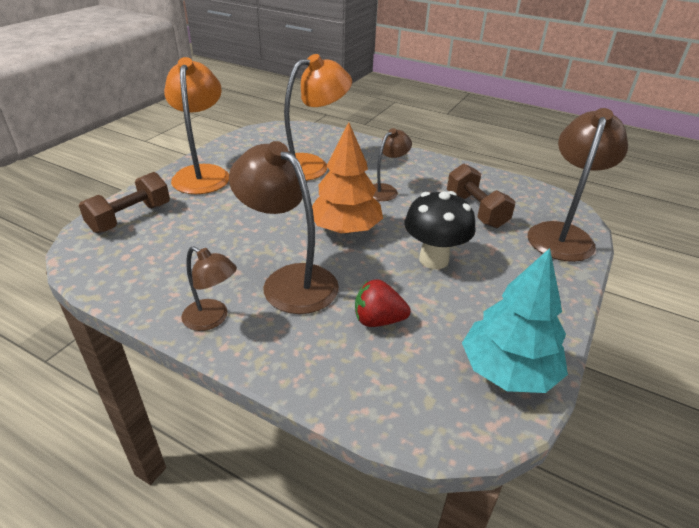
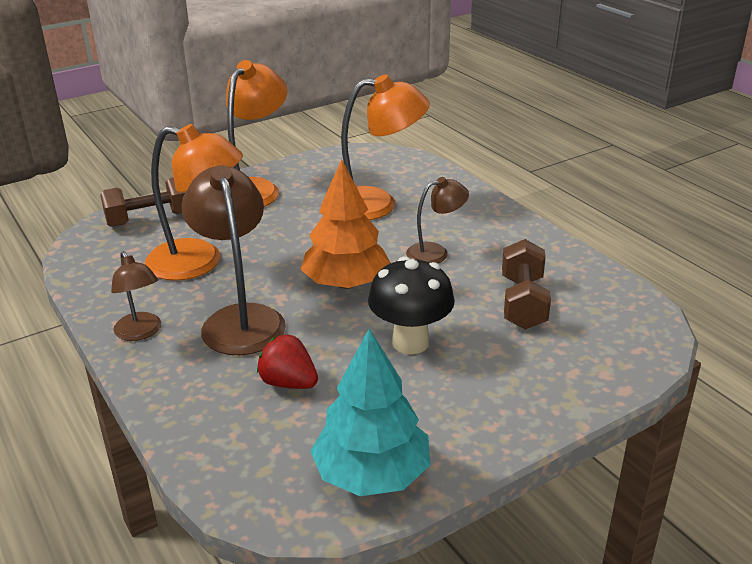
camera: 30 degrees right, 5 degrees down
brown lamp [528,108,628,262] -> none
none -> orange lamp [145,124,243,281]

